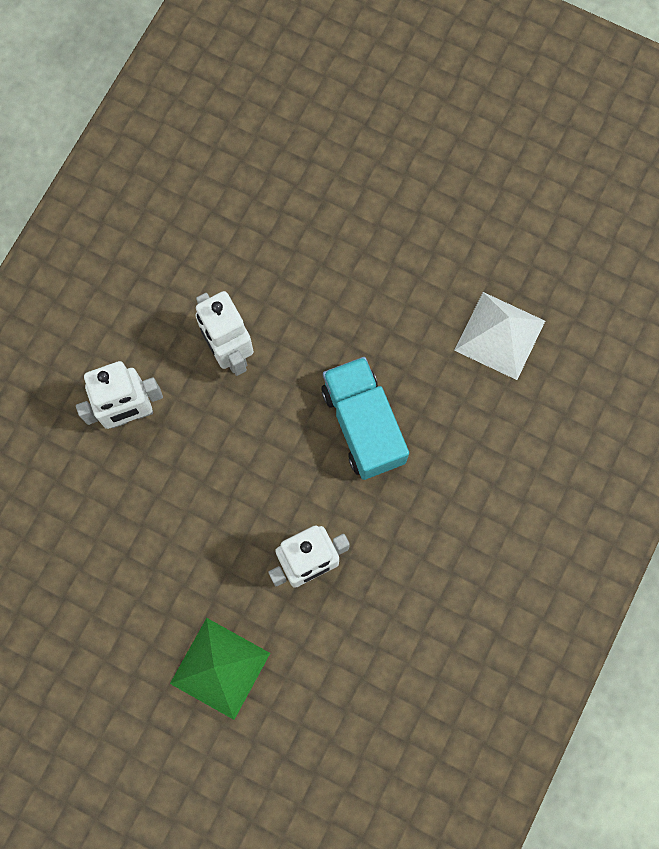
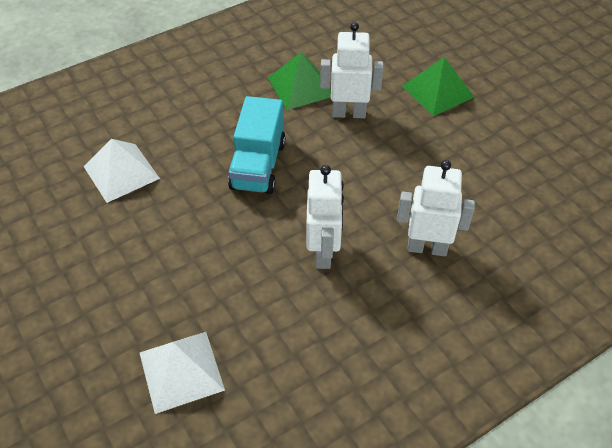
camera: 150 degrees left, 25 degrees down
none -> white pyramid [140,332,225,414]
none -> green pyramid [268,53,331,110]

